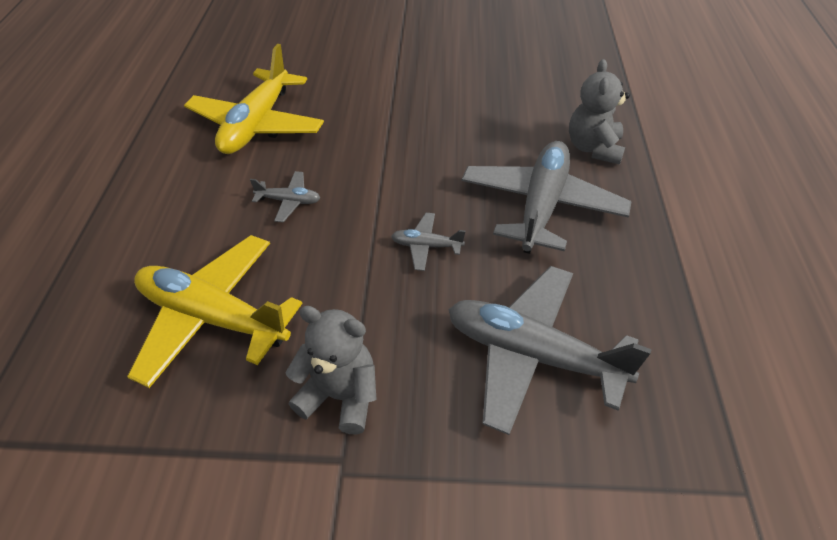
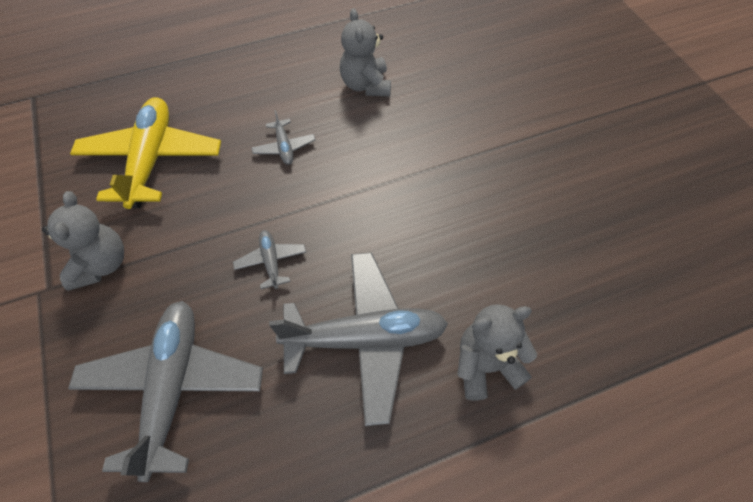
camera: 65 degrees right, 10 degrees up
yellow plane [184,44,324,154] -> grey teddy bear [340,8,391,96]

